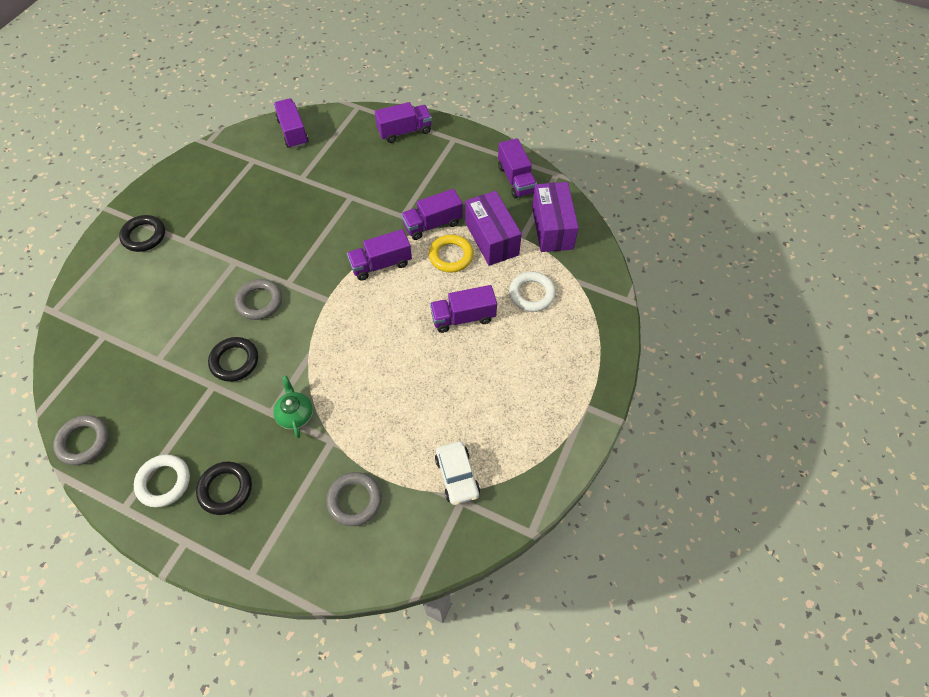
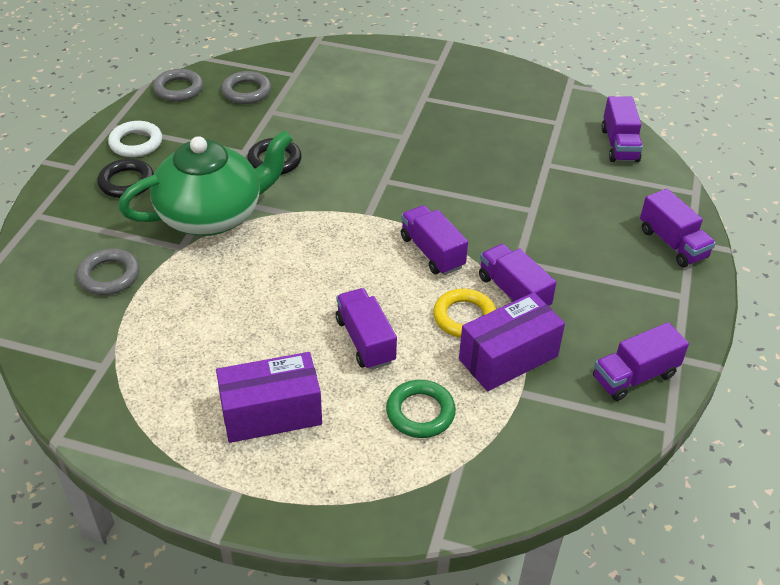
camera: 80 degrees right, 15 degrees down
black ring [119,215,165,252] -> none
grey ring [235,279,282,320] -> grey ring moved to [221,71,271,104]
green teapot [273,376,313,438] -> green teapot [118,130,293,236], size x2.47
purple truck [274,98,309,149] -> purple truck turned 120 degrees clockwise [601,96,643,162]
white car [435,441,480,505] -> none
white ring [509,272,556,312] -> green ring [386,380,456,438]
purple box [532,182,579,252] -> purple box moved to [216,352,322,443]

